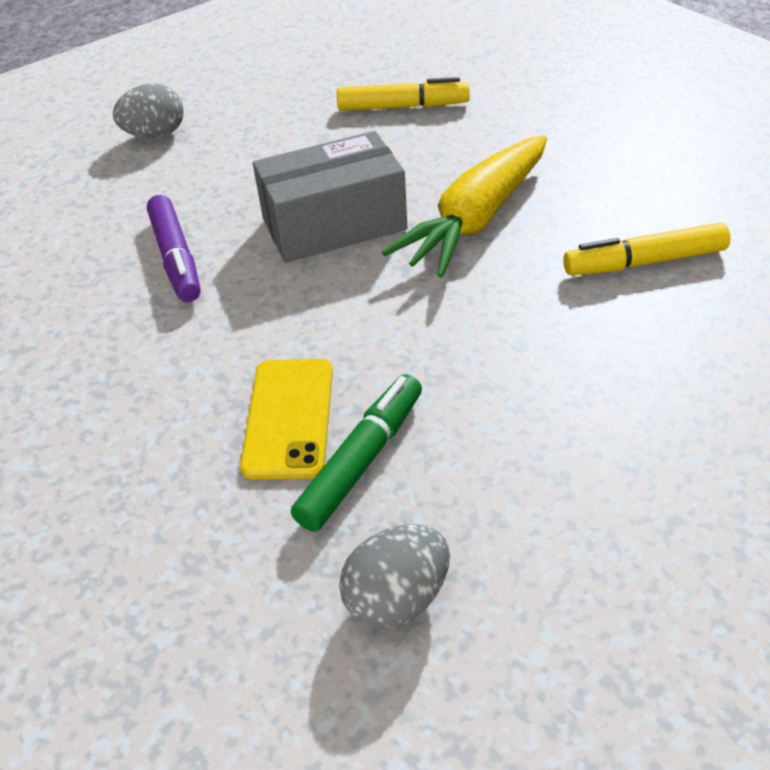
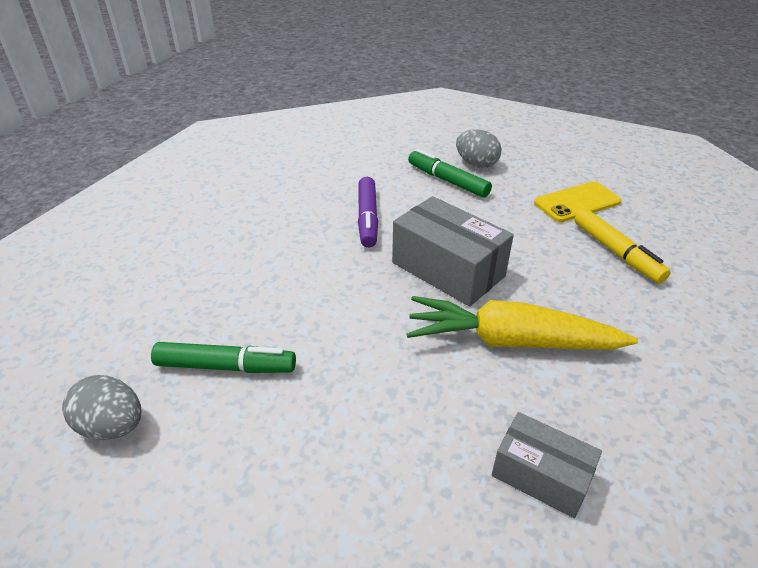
camera: 60 degrees right, 5 degrees down
purple marker [147,195,201,302] -> purple marker turned 45 degrees counterclockwise [358,177,378,248]
yellow phone [240,359,333,479] -> yellow phone moved to [534,181,621,222]
yellow marker [563,223,731,275] -> grey box [492,412,602,518]
none -> green marker [408,149,492,198]

